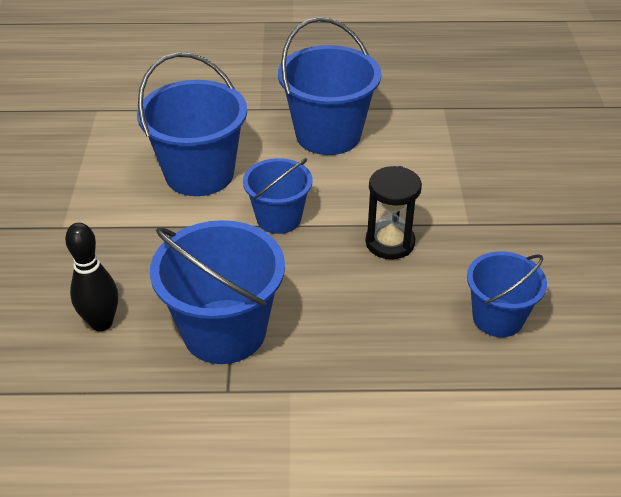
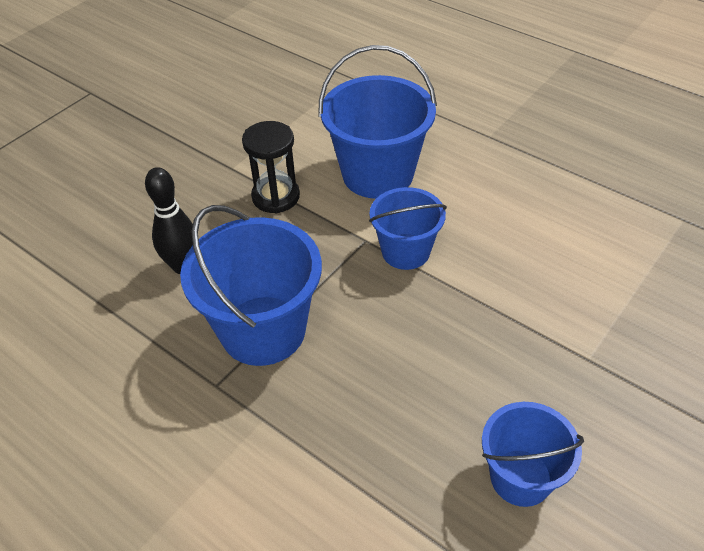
camera: 40 degrees right, 5 degrees up
blue bucket [278,17,381,155] -> none
black hourglass [365,166,422,259] -> black hourglass moved to [242,121,300,214]

